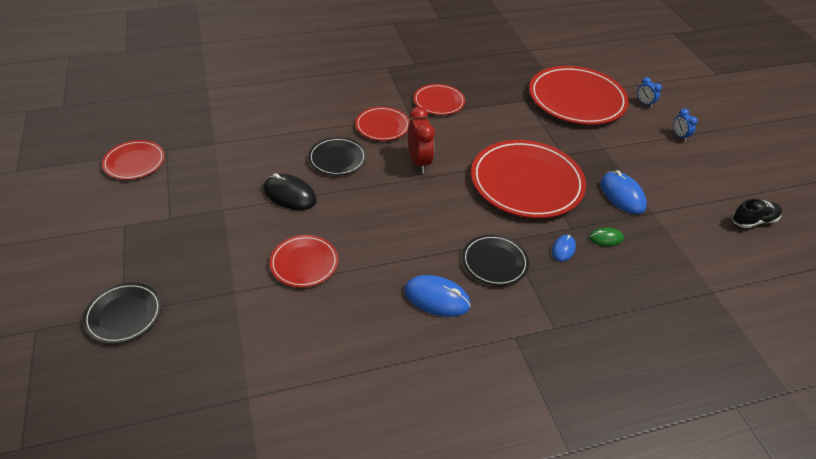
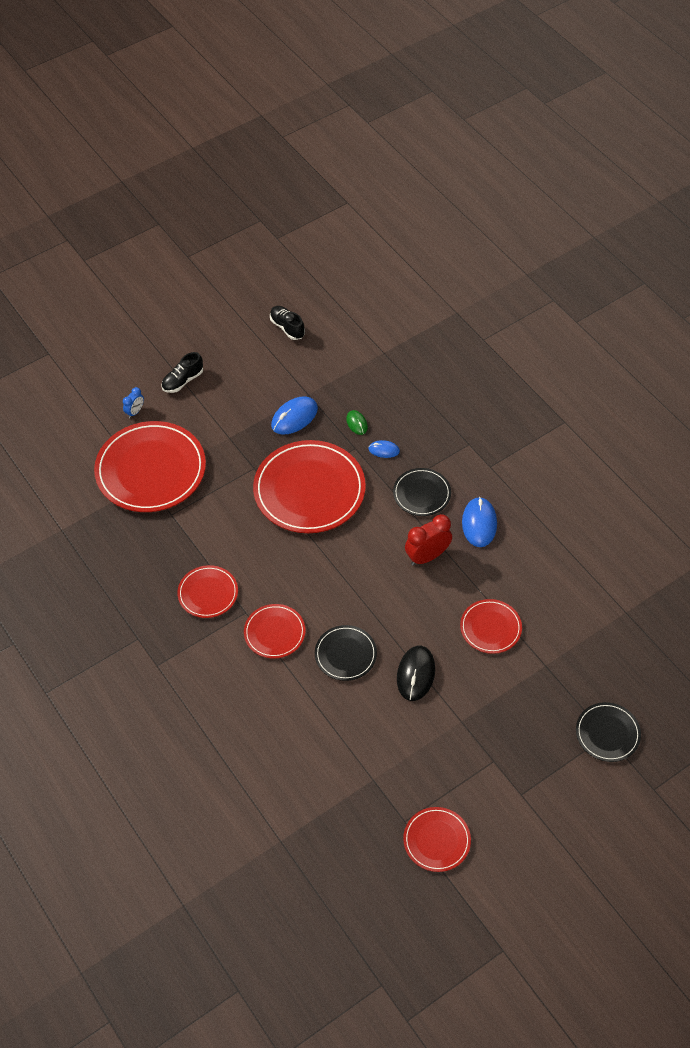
camera: 105 degrees left, 10 degrees up
red clock [408,107,435,173] -> red clock moved to [405,514,452,566]
blue clock [673,108,698,141] -> black shoe [161,352,203,393]

